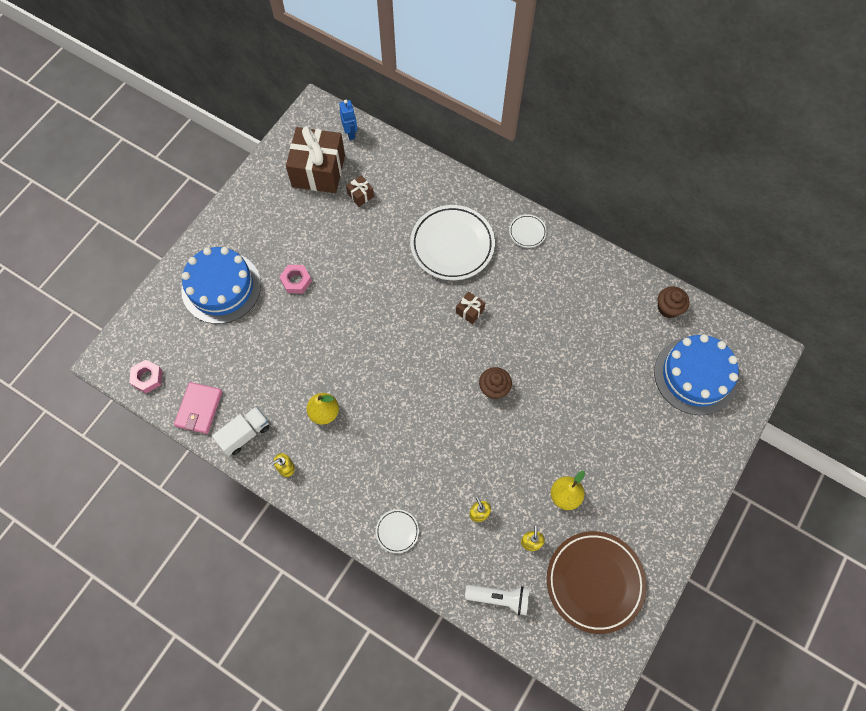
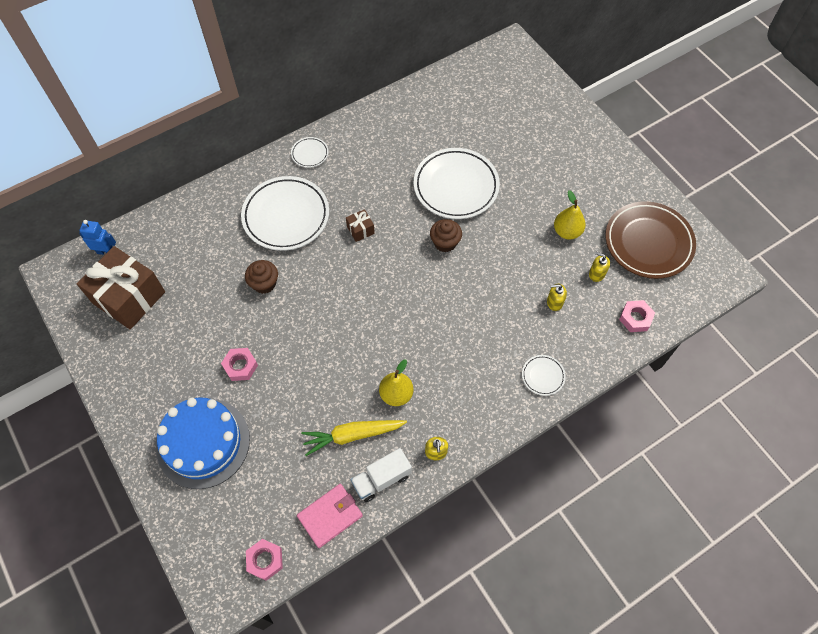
camera: 65 degrees left, 5 degrees down
pink wallet [174,382,222,434] -> pink wallet turned 75 degrees counterclockwise [297,484,363,548]
white truck [212,406,269,456] -> white truck turned 105 degrees counterclockwise [350,448,412,502]
brown gift [346,175,374,207] -> none
white flashlight [465,585,530,615] -> pink nut [619,300,655,332]
blue cake [654,334,739,415] -> none
brown cupcake [658,286,689,318] -> brown cupcake moved to [245,260,278,294]
none -> yellow carrot [301,420,407,456]
none -> white plate [414,148,500,219]

